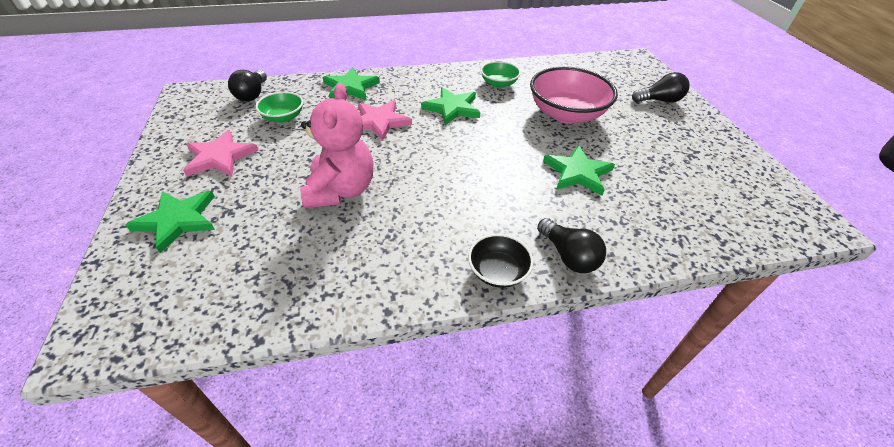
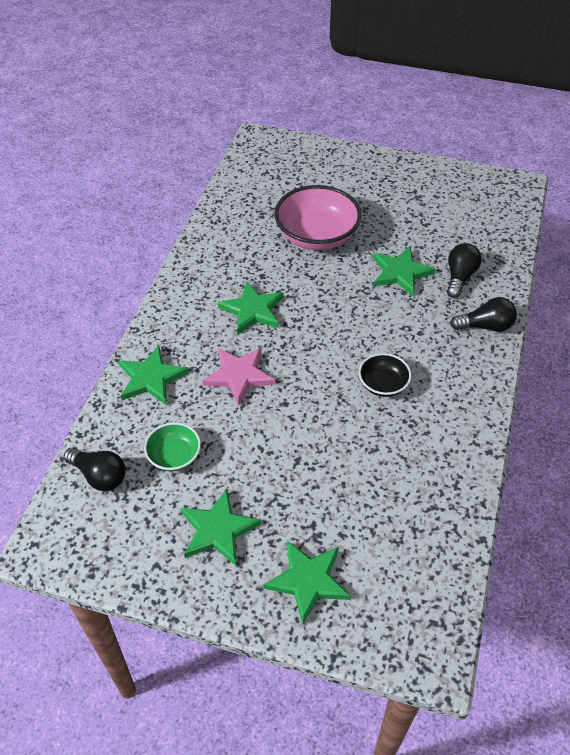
camera: 60 degrees left, 5 degrees up
pink star [183,130,259,176] -> green star [181,489,261,566]
pink teddy bear [301,83,373,208] -> none
black bowl [468,234,534,288] -> black bowl moved to [359,353,412,397]
green bowl [481,61,521,88] -> none
black light bulb [632,72,690,102] -> black light bulb moved to [447,243,482,298]

